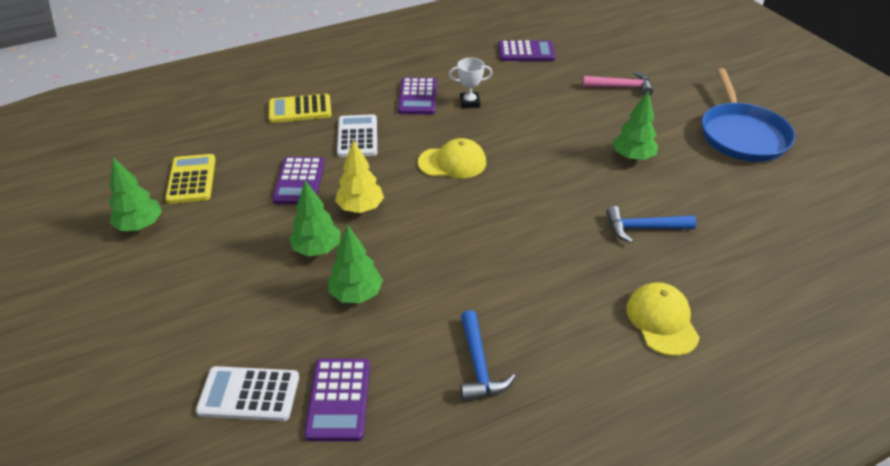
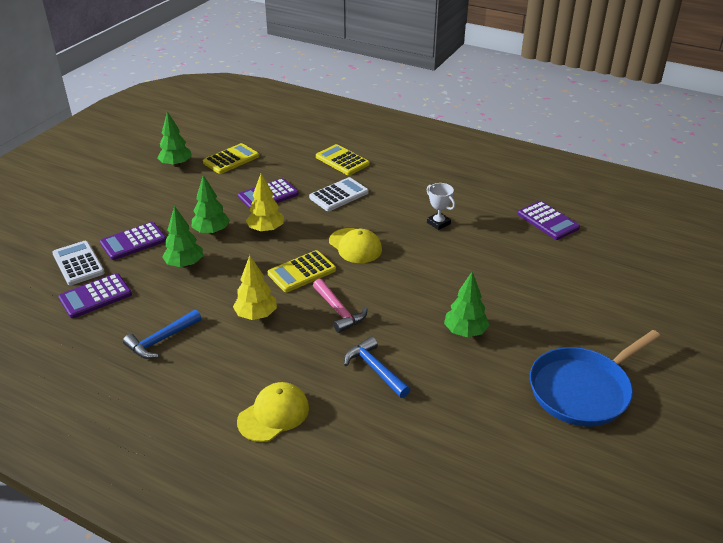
camera: 55 degrees right, 5 degrees down
purple calculator [398,78,437,114] -> purple calculator moved to [100,222,166,260]
pink hammer [583,71,653,96] -> pink hammer moved to [313,279,368,333]
none -> yellow tree [233,255,277,320]
none -> yellow calculator [268,250,336,292]

